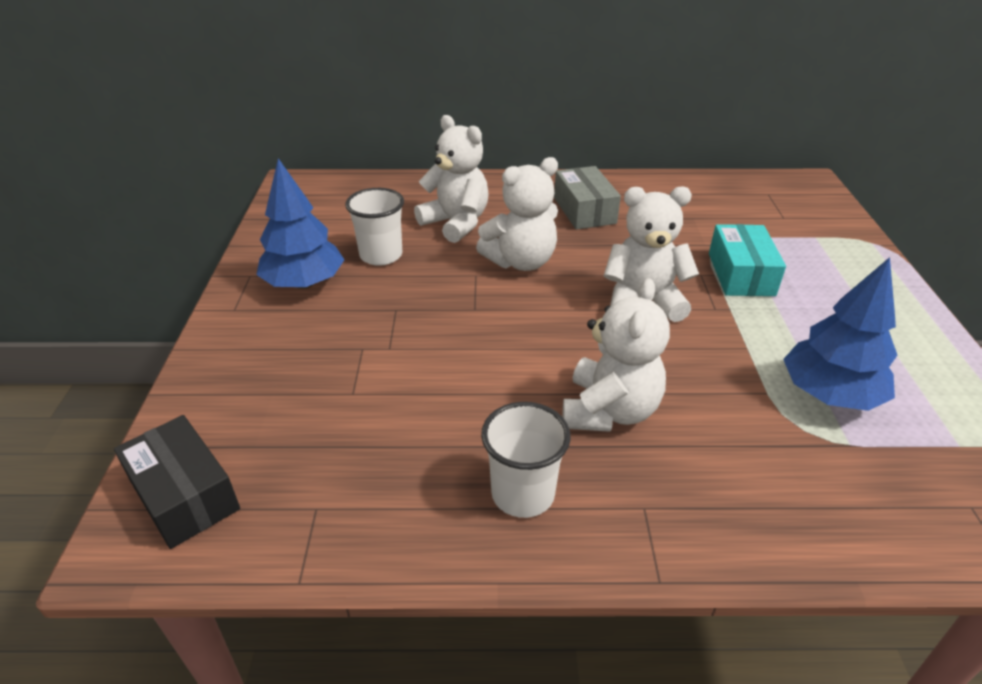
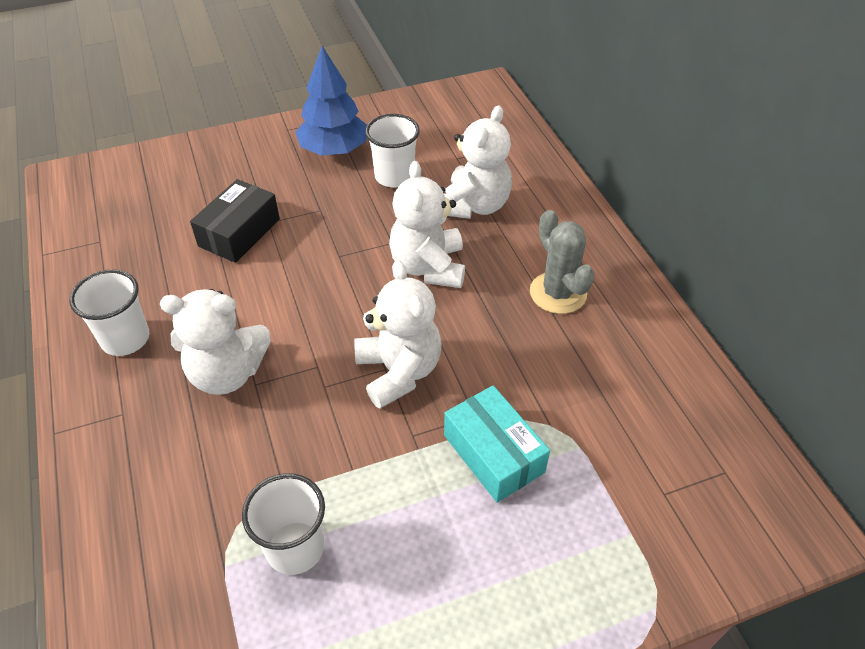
camera: 70 degrees right, 10 degrees up
black box [114,415,240,549] -> black box moved to [190,179,280,263]
white teddy bear [476,157,558,271] -> white teddy bear turned 45 degrees clockwise [389,161,465,288]
grey box [554,166,621,230] -> grey cactus [530,210,595,314]
turquoise box [709,224,786,296] -> turquoise box turned 75 degrees clockwise [444,385,550,503]
blue tree [783,257,897,411] -> white cup [242,473,325,575]

